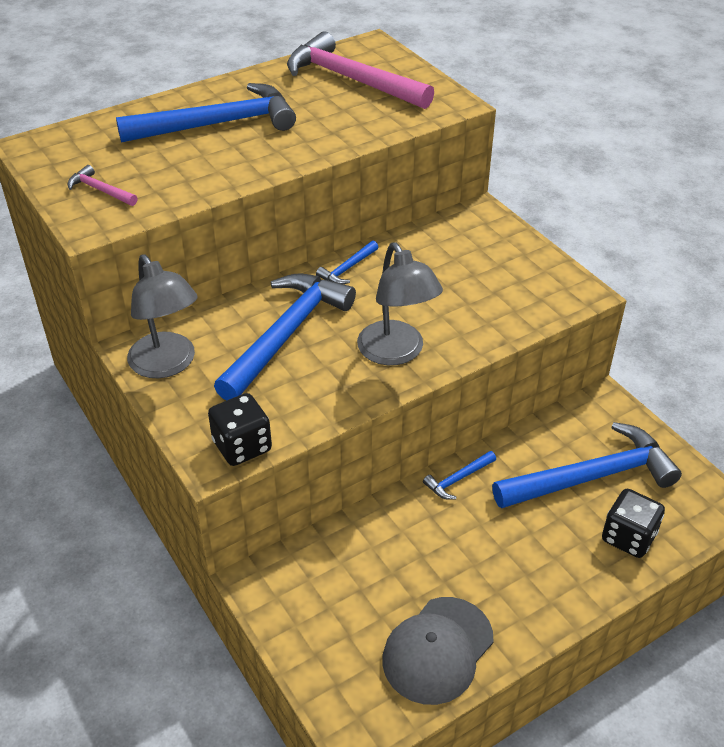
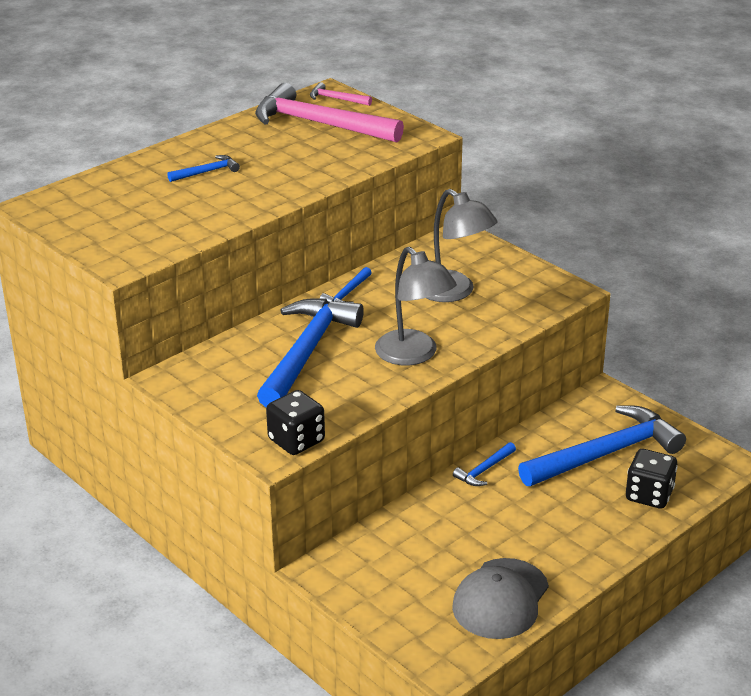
camera: 10 degrees left, 10 degrees down
pink hammer [68,165,137,206] -> pink hammer moved to [310,82,372,106]
blue hammer [116,83,296,143] -> blue hammer [167,155,240,182], size x0.43
grey lamp [127,254,198,378] -> grey lamp moved to [426,189,497,302]

